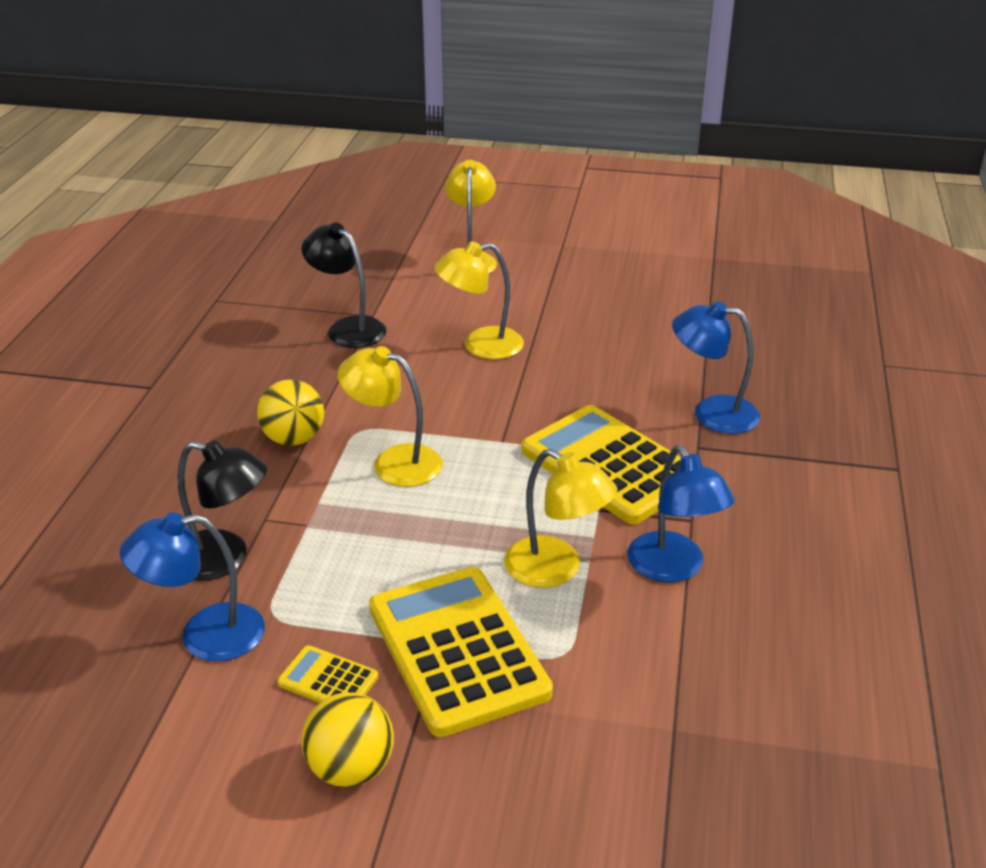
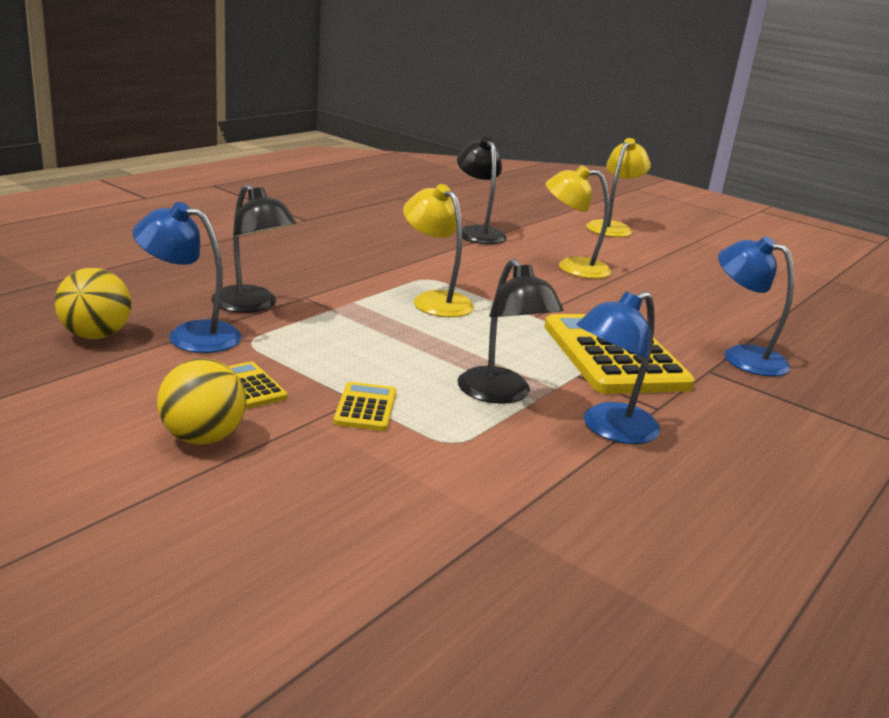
camera: 25 degrees right, 10 degrees down
yellow ball [257,379,324,446] -> yellow ball moved to [55,268,131,339]
yellow calculator [369,567,553,737] -> yellow calculator [333,382,396,431], size x0.44
yellow lamp [504,449,618,588] -> black lamp [458,259,564,404]
blue lamp [627,445,735,582] -> blue lamp turned 45 degrees clockwise [577,291,660,444]

